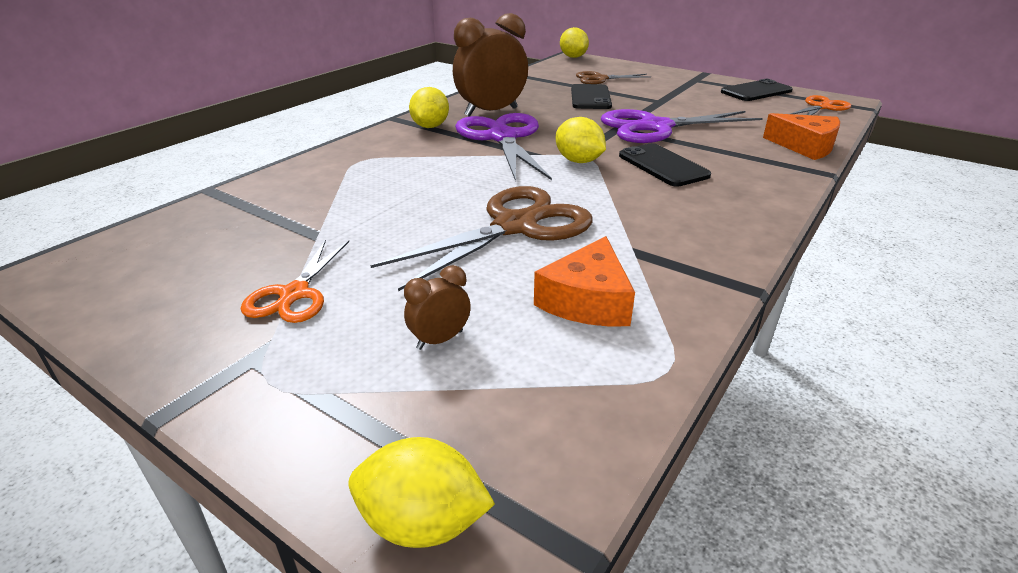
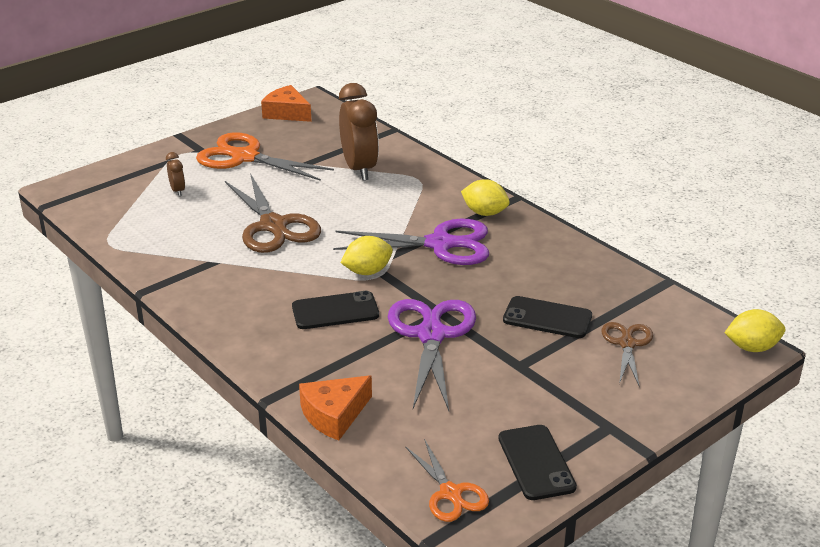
camera: 105 degrees right, 0 degrees up
orange scissors [241,240,349,323] -> orange scissors [196,132,334,181], size x1.76
yellow lemon [349,437,495,548] -> none
brown clock [453,13,528,117] -> brown clock moved to [339,83,379,180]
orange cheese [534,236,635,327] -> orange cheese moved to [261,85,312,122]

